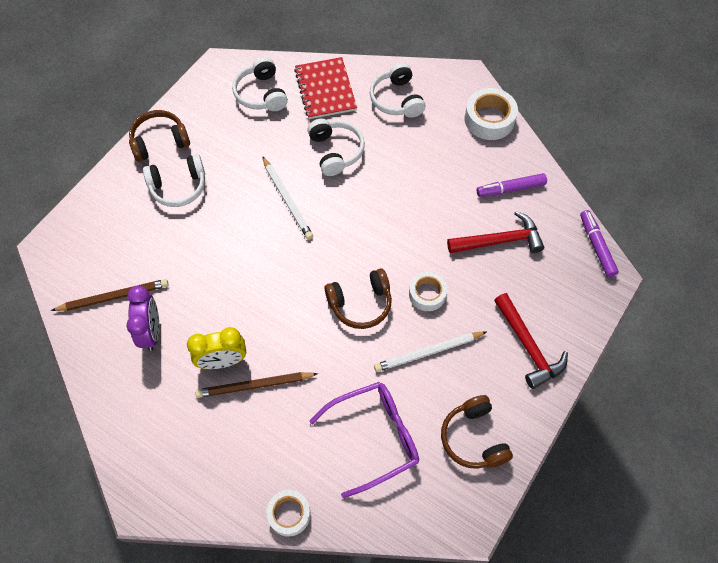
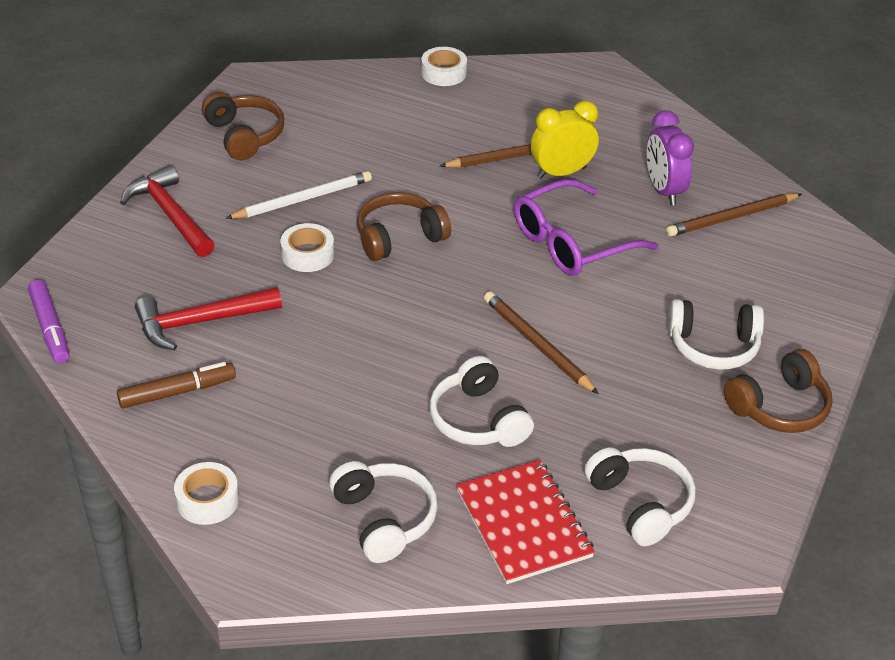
camera: 170 degrees right, 20 degrees down
white headphones [143,154,205,207] -> white headphones turned 150 degrees counterclockwise [668,299,764,370]
white pencil [262,156,313,240] -> brown pencil [484,291,599,394]
purple glasses [309,382,419,498] -> purple glasses moved to [514,179,658,276]
white tape [465,88,518,140] -> white tape [174,462,239,525], size x0.66
purple marker [477,173,547,197] -> brown marker [117,362,236,409]

